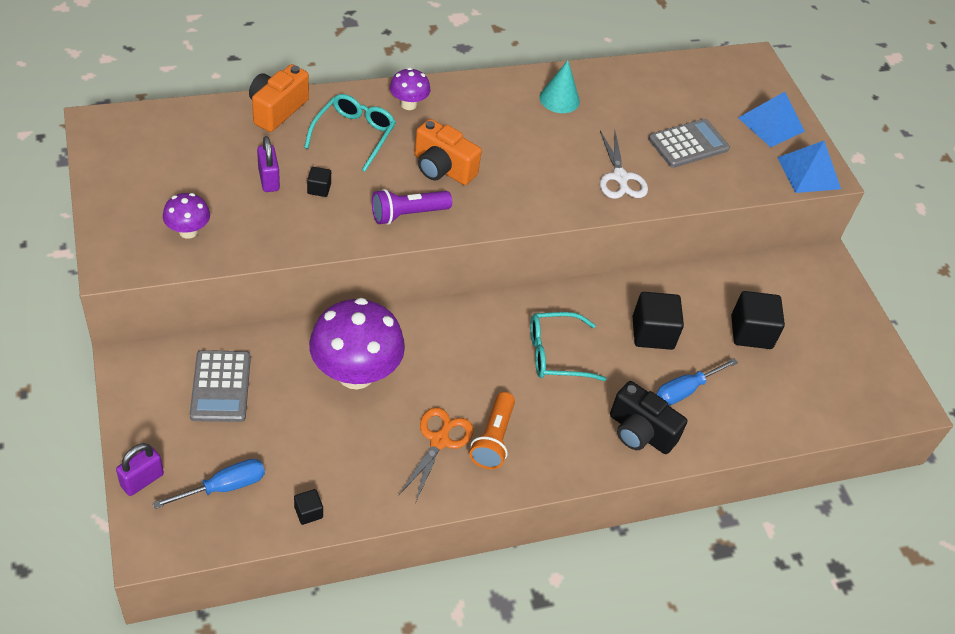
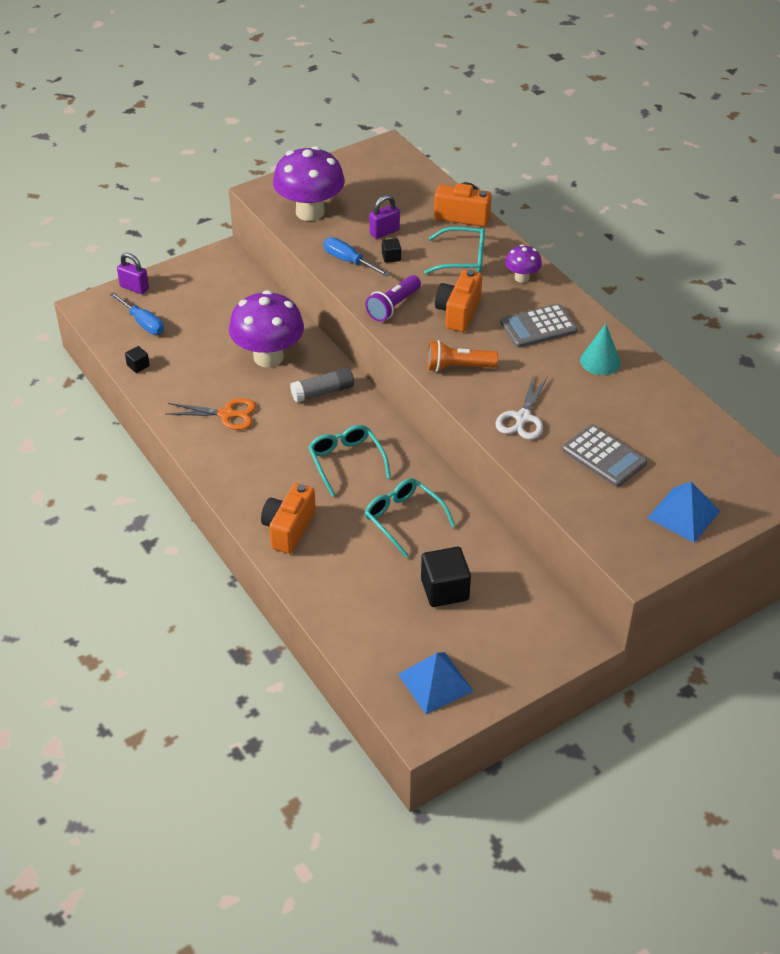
camera: 80 degrees right, 5 degrees down
purple mushroom [163,193,210,239] -> purple mushroom [273,146,345,221], size x2.04
grey calculator [190,350,251,422] -> grey calculator moved to [500,304,578,348]
purple flashlight [372,189,452,225] -> purple flashlight turned 105 degrees counterclockwise [365,275,421,322]
orange flashlight [469,392,515,469] -> orange flashlight moved to [427,340,498,372]
white scissors [600,131,648,199] -> white scissors turned 45 degrees counterclockwise [495,374,548,440]
black camera [610,381,687,454] -> orange camera [261,483,316,554]
black cube [632,292,684,350] -> turquoise glasses [365,478,455,558]
blue screwdriver [656,358,738,406] -> blue screwdriver moved to [324,237,390,277]
blue pyramid [777,141,841,193] -> blue pyramid moved to [398,652,474,714]
none -> grey glue stick [290,367,354,403]

